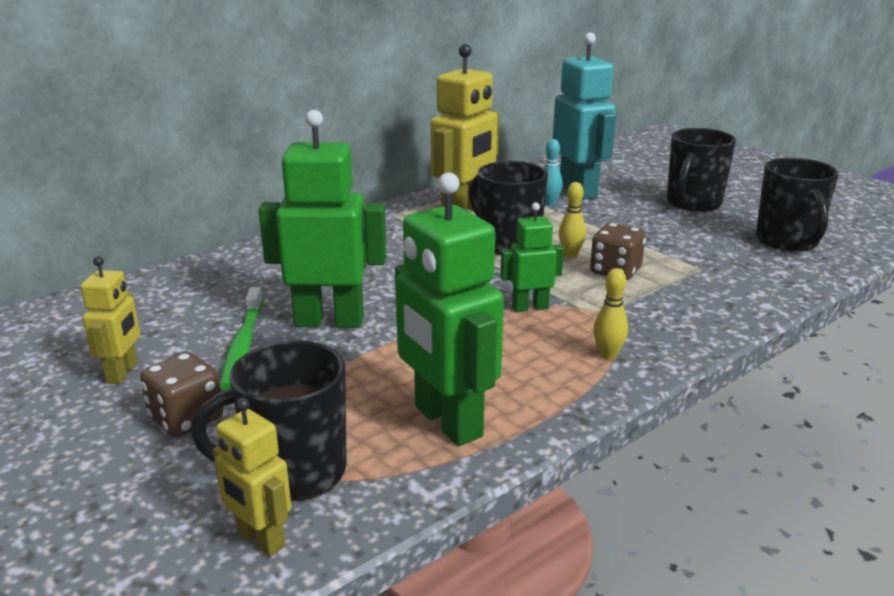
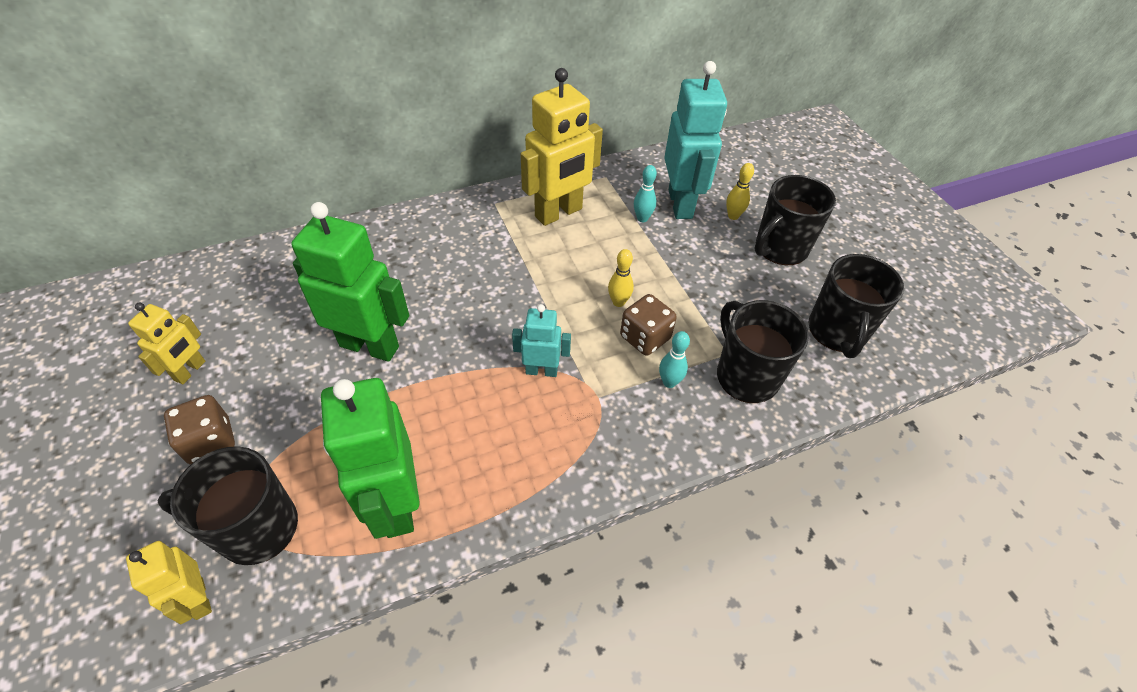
camera: 15 degrees right, 25 degrees up
green toothbrush [220,287,263,390] -> none
black mug [469,161,548,255] -> black mug moved to [717,300,809,403]
green robot [500,203,564,312] -> turquoise robot [512,304,571,377]
yellow bowling pin [594,268,628,360] -> yellow bowling pin moved to [726,163,754,220]
none -> turquoise bowling pin [659,331,690,388]

